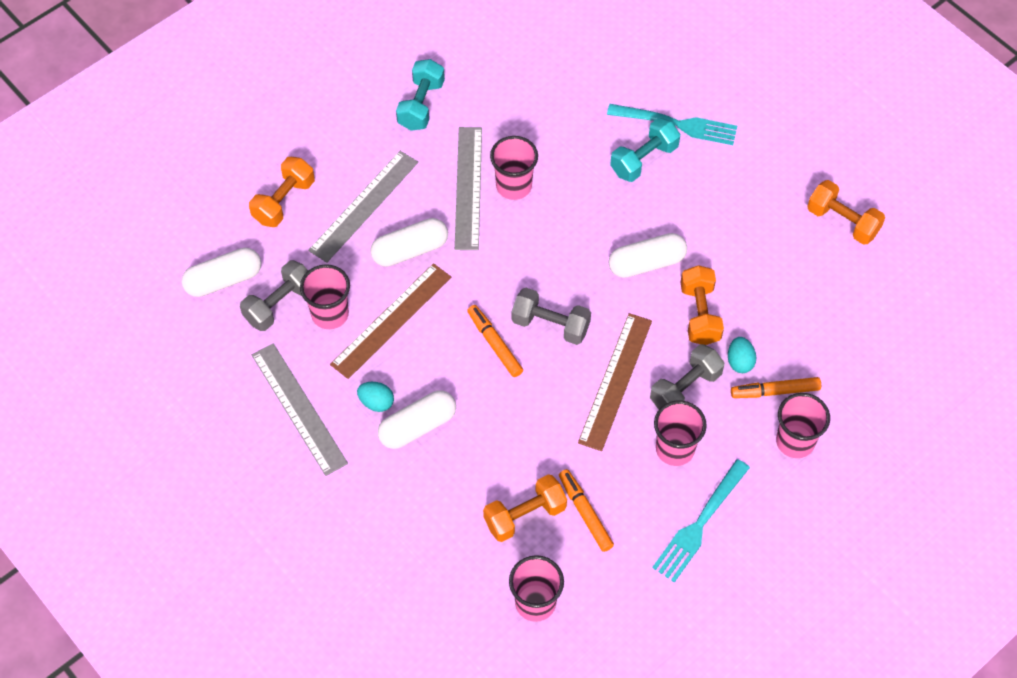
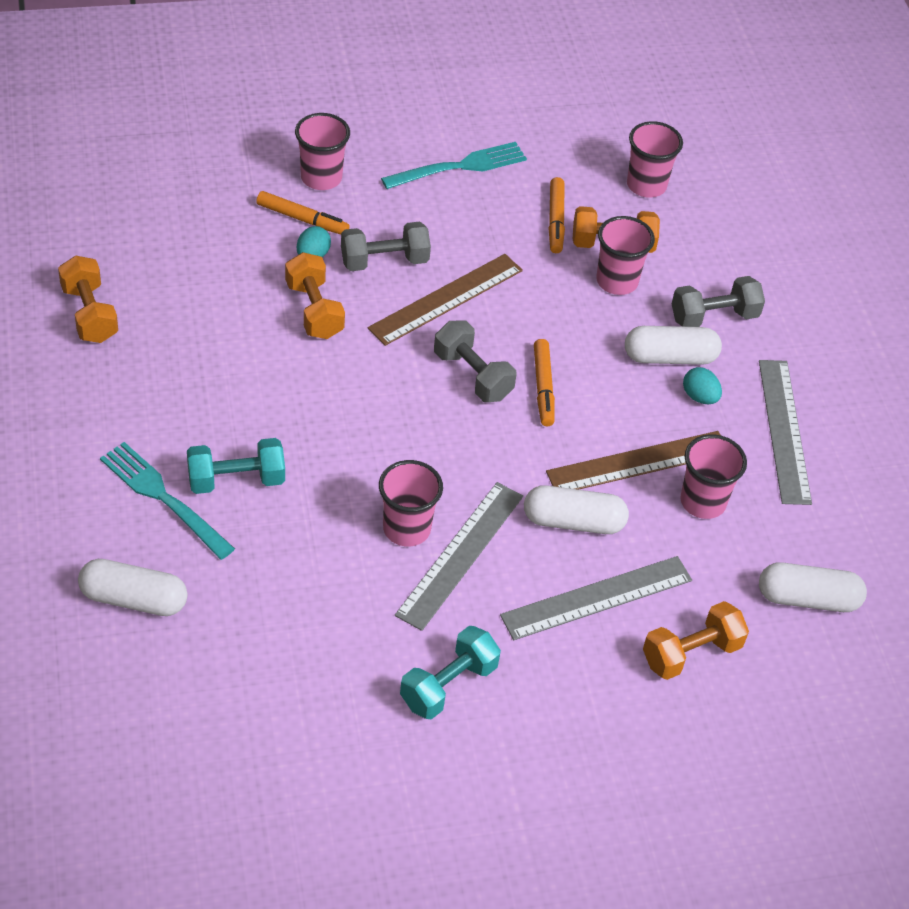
camera: 155 degrees left, 10 degrees down
grey dumbbell [240,260,308,331] -> grey dumbbell moved to [672,276,765,327]
white capsule [609,233,687,278] -> white capsule moved to [78,559,188,616]
pink cup [654,400,707,466] -> pink cup moved to [596,216,655,295]
orange dumbbell [680,265,724,345] -> orange dumbbell turned 45 degrees counterclockwise [285,252,345,339]

